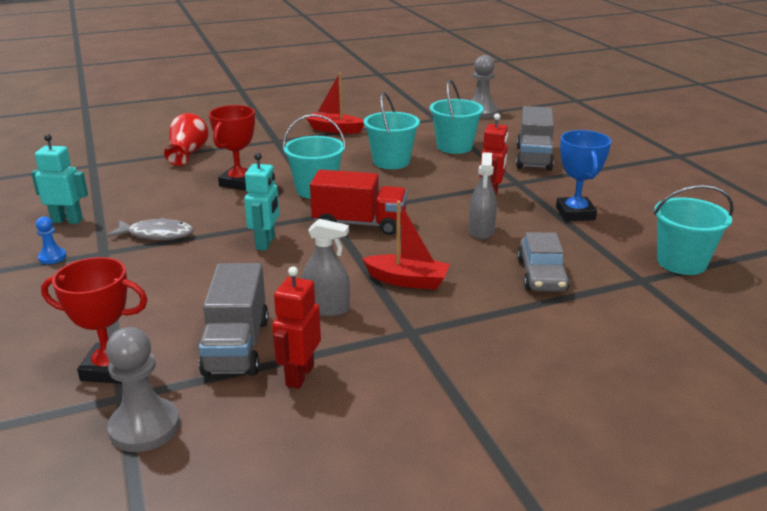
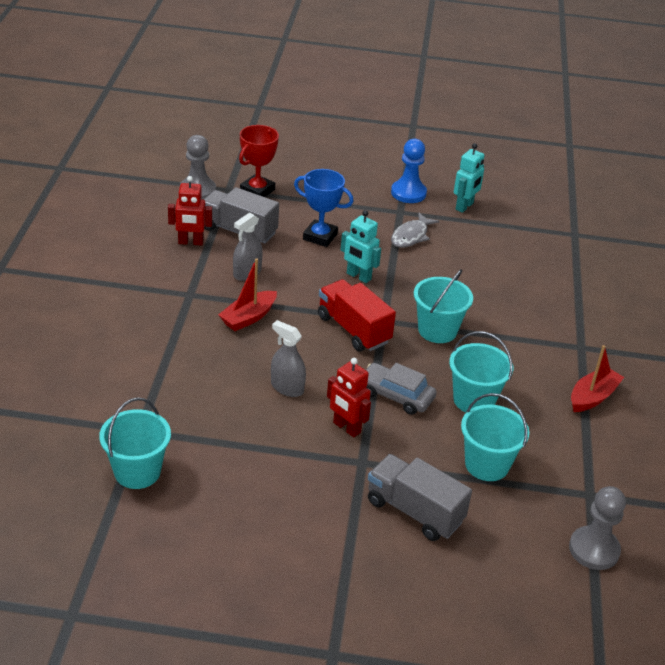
camera: 115 degrees right, 10 degrees up
blue pawn [36,216,66,264] -> blue pawn [391,139,427,203], size x1.89
red vase [164,113,209,166] -> none
red trophy [209,105,255,190] -> none
red robot [272,266,321,389] -> red robot turned 135 degrees clockwise [168,176,212,246]
red truck [310,170,407,235] -> red truck turned 105 degrees clockwise [318,279,396,351]
grey car [517,232,570,292] -> grey car moved to [366,363,437,415]
blue trophy [556,130,611,221] -> blue trophy moved to [294,169,354,247]

